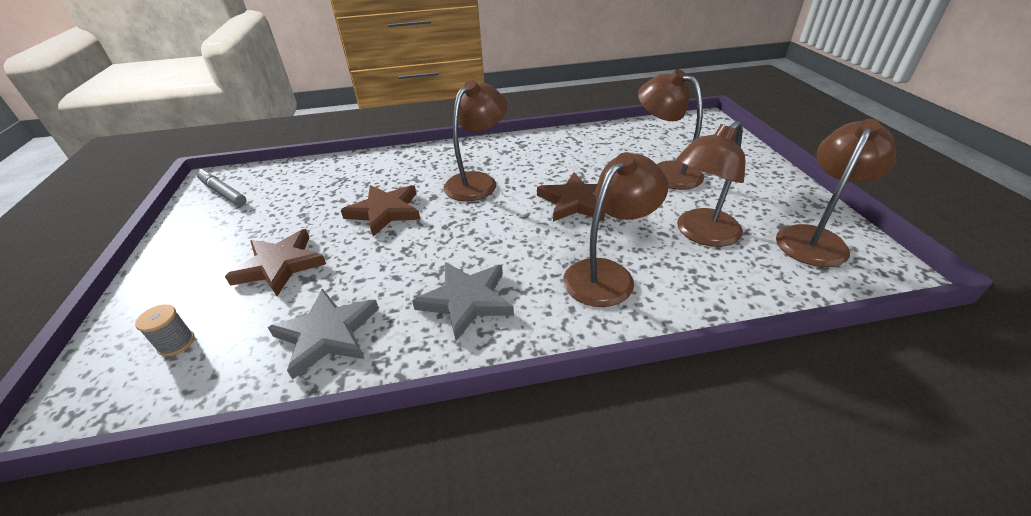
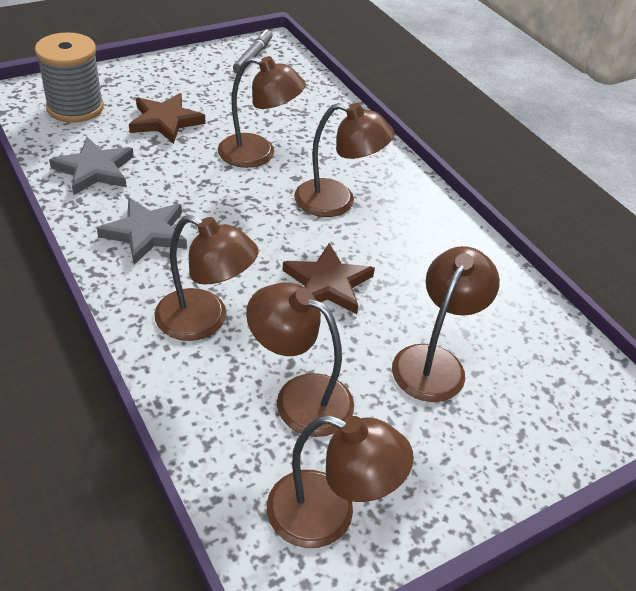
camera: 65 degrees right, 5 degrees up
grey spool [135,304,194,356] -> grey spool [35,32,104,123], size x2.36
brown star [341,185,421,237] -> brown lamp [218,56,306,168]

